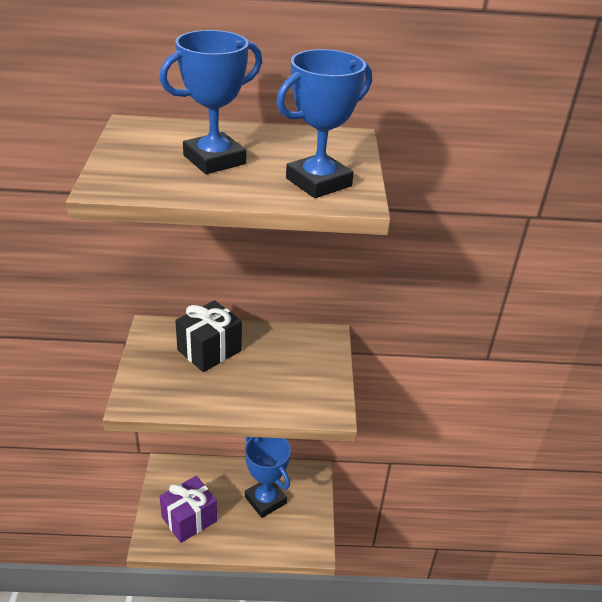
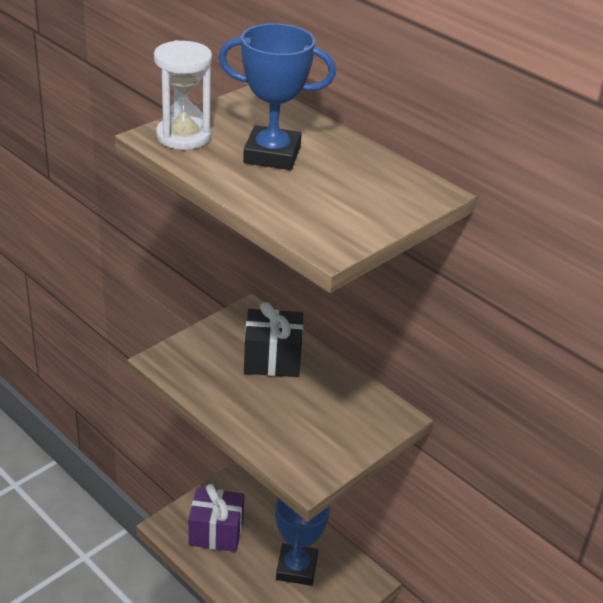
camera: 45 degrees right, 0 degrees up
blue trophy [277,49,372,198] -> none
none -> white hourglass [154,40,212,150]

